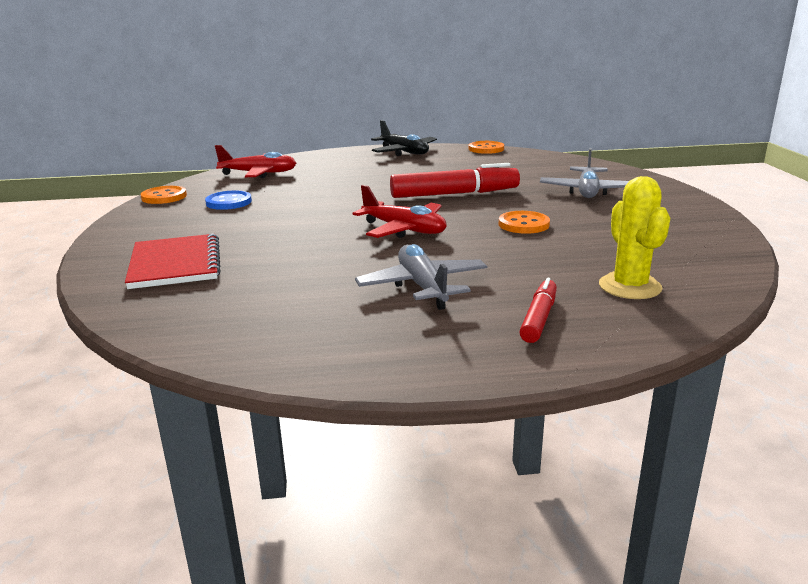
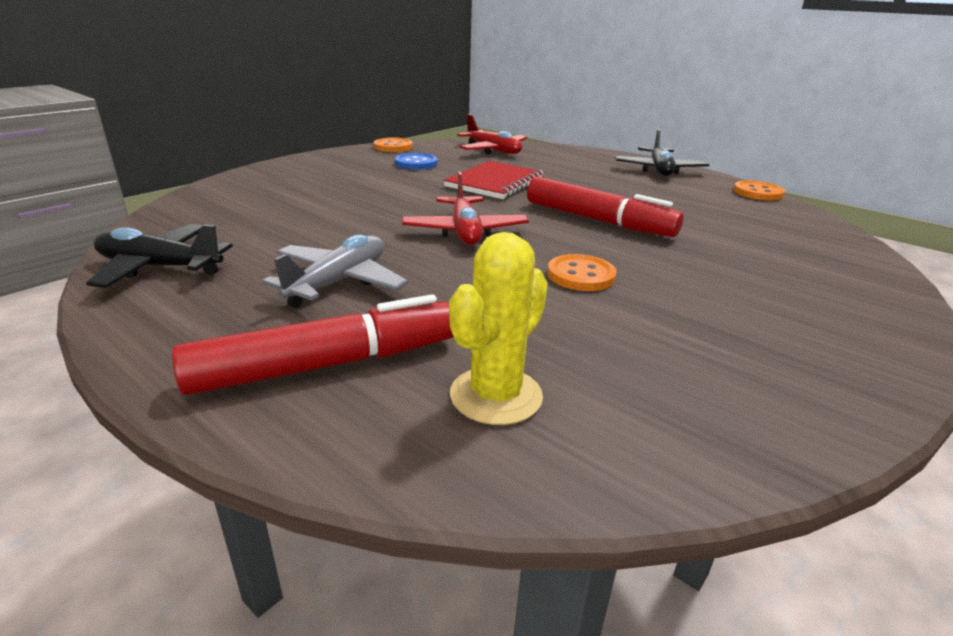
camera: 45 degrees right, 5 degrees up
red notebook [125,234,221,289] -> red notebook moved to [443,161,545,199]
red marker [519,278,557,343] -> red marker [172,294,454,395], size x1.80
grey plane [540,148,629,198] -> none
none -> black plane [86,224,233,288]

